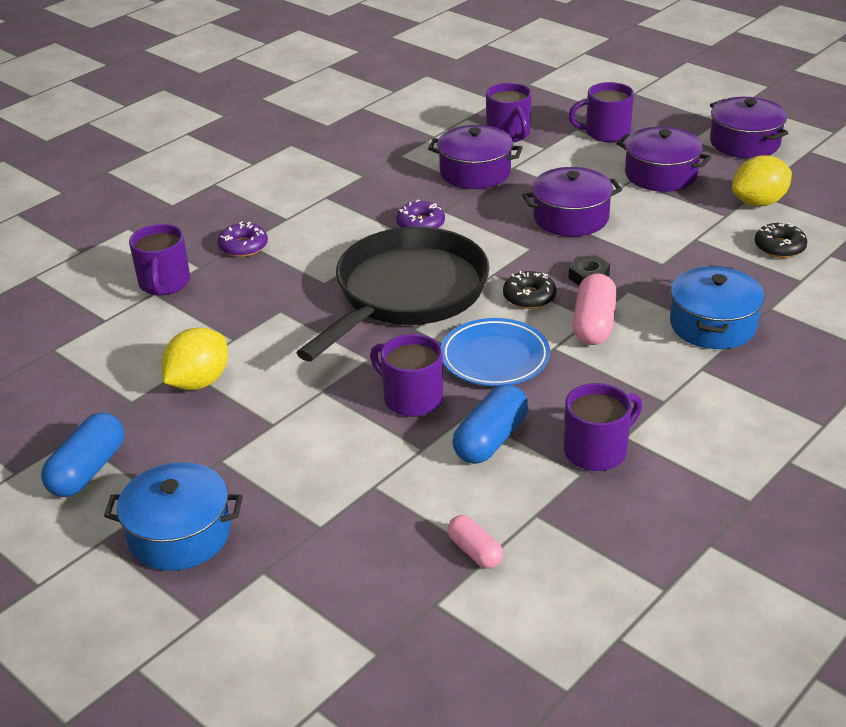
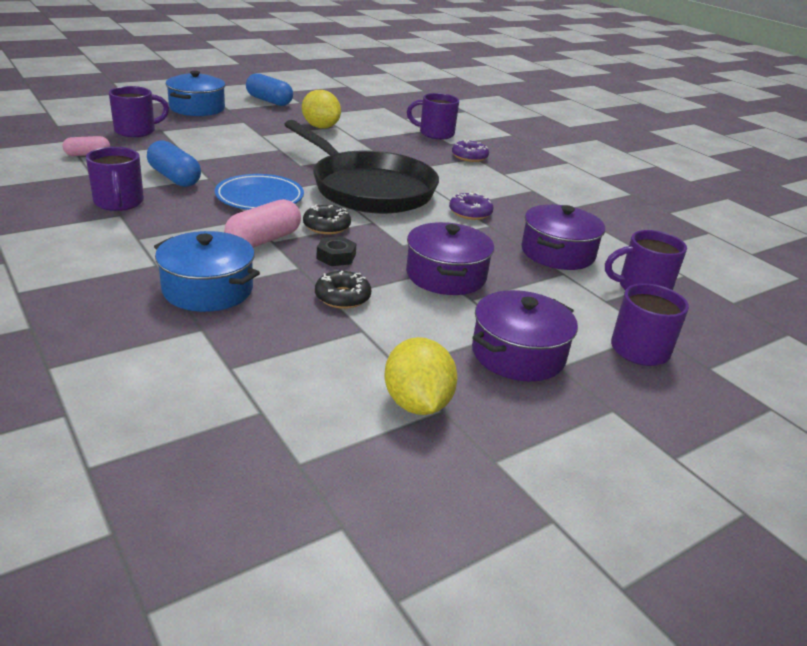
camera: 100 degrees right, 5 degrees down
purple mug [370,334,443,417] -> purple mug moved to [109,86,169,137]
pink capsule [573,273,617,345] -> pink capsule turned 75 degrees counterclockwise [224,199,301,248]
purple pot [710,97,788,159] -> none
black donut [755,223,808,258] -> black donut moved to [315,271,371,309]

